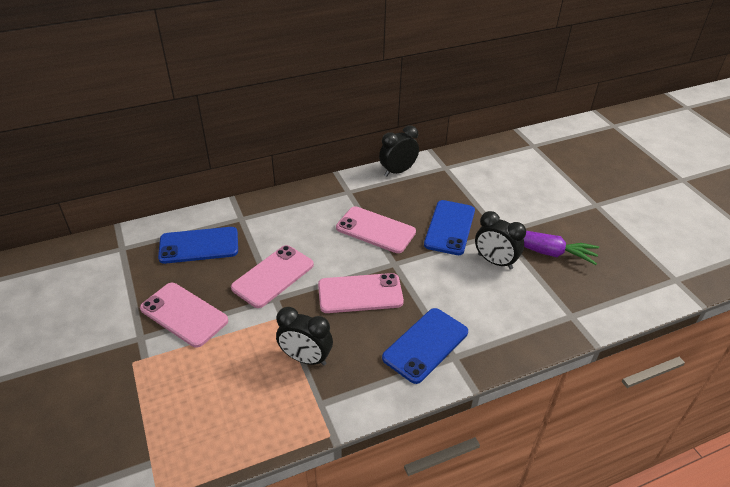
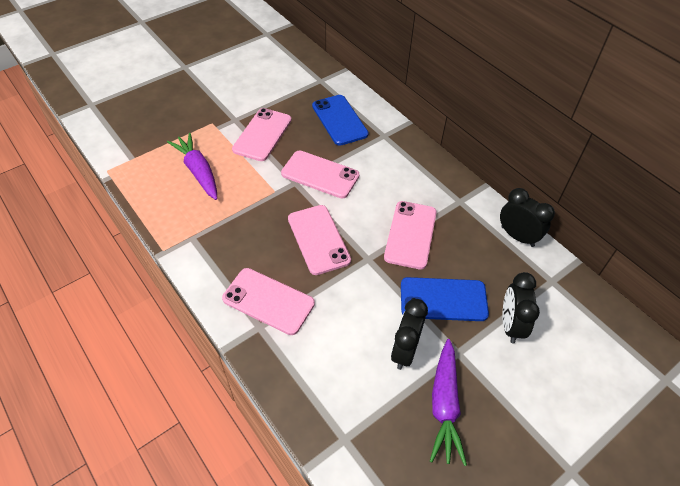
camera: 75 degrees right, 10 degrees up
black clock [276,307,333,366] -> black clock moved to [502,272,540,343]
blue phone [382,308,468,384] -> pink phone [222,268,315,335]
none -> purple carrot [167,133,217,200]

